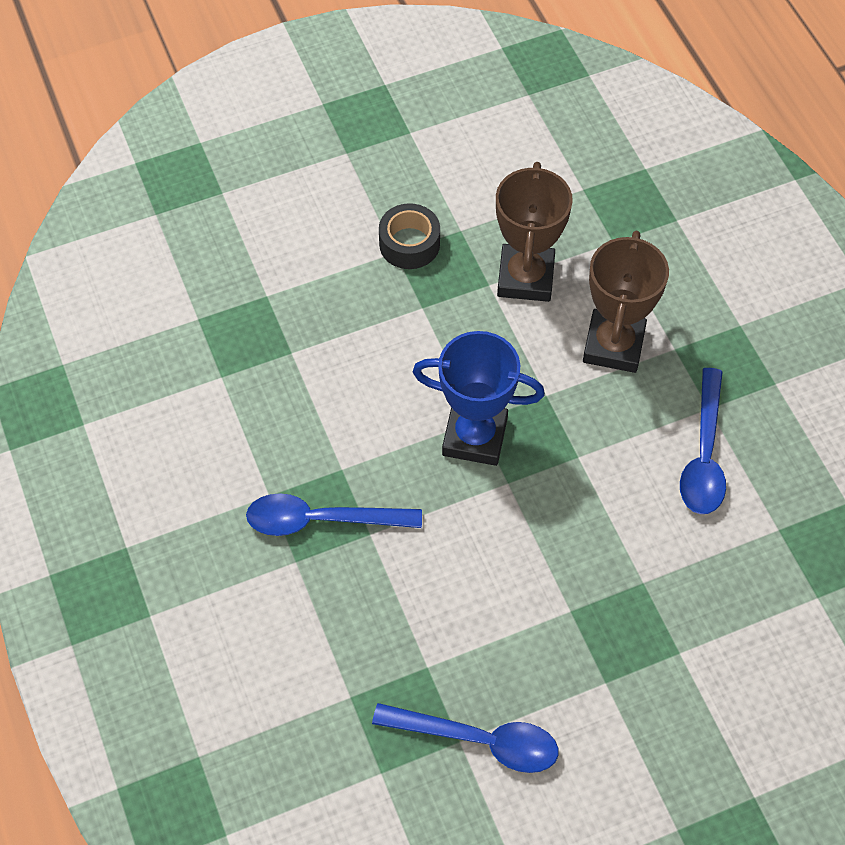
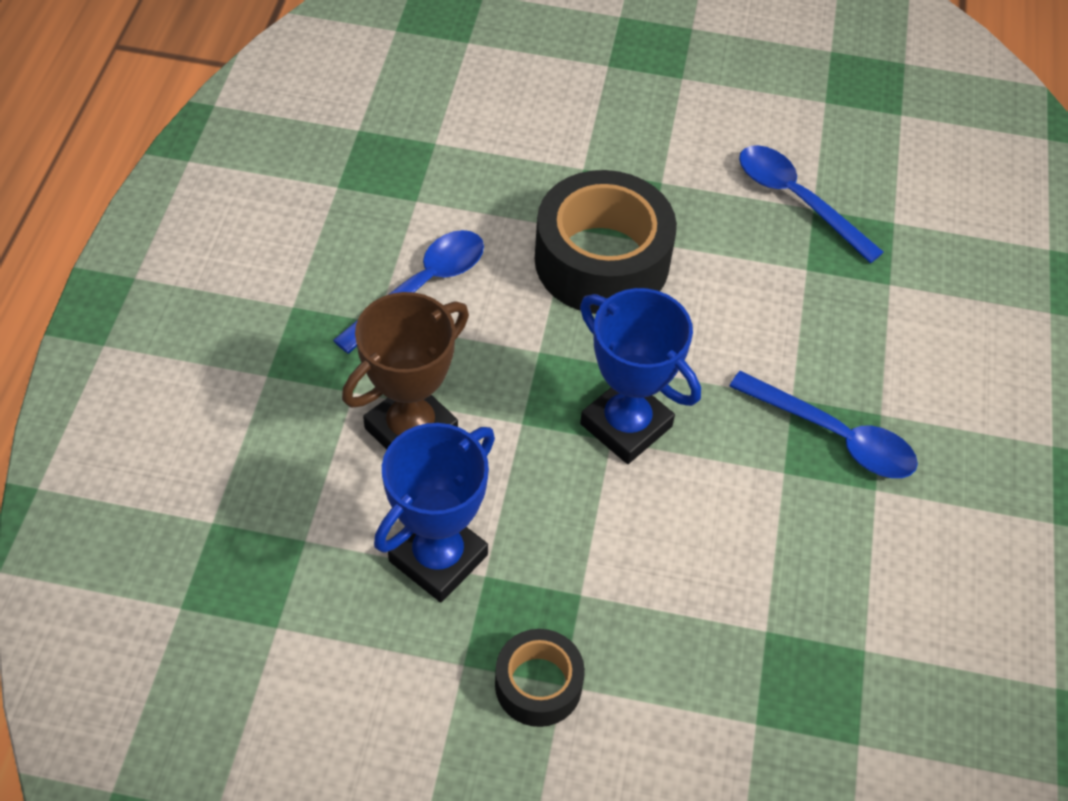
camera: 150 degrees left, 5 degrees down
brown trophy [496,162,573,302] -> blue trophy [374,423,495,602]
none -> black tape [535,170,677,314]

